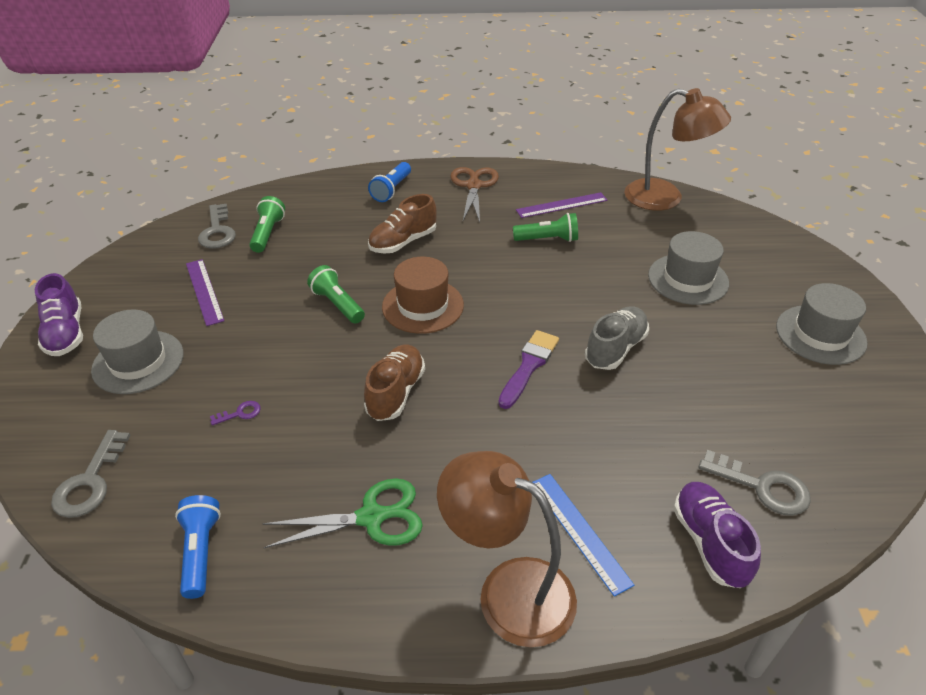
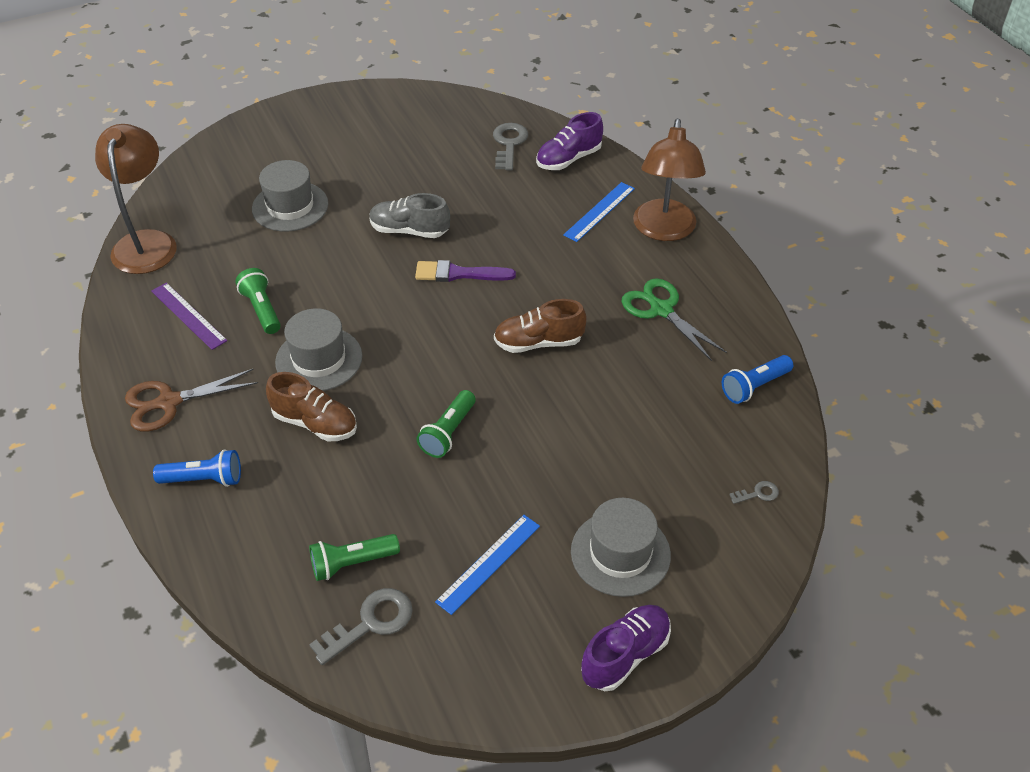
camera: 115 degrees left, 5 degrees up
grey key [51,430,131,518] -> grey key [729,481,779,504], size x0.50
purple ruler [186,259,224,326] -> blue ruler [435,515,540,615]
purple key [210,401,261,426] -> none
brown hat [382,257,464,334] -> none
grey hat [776,283,867,365] -> grey hat moved to [275,308,362,391]

